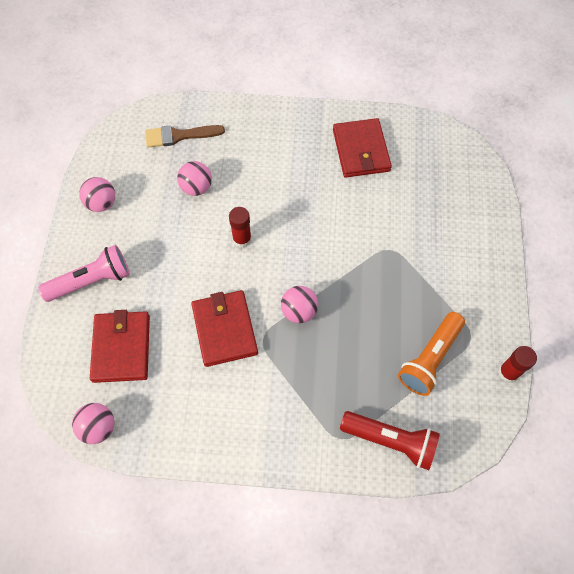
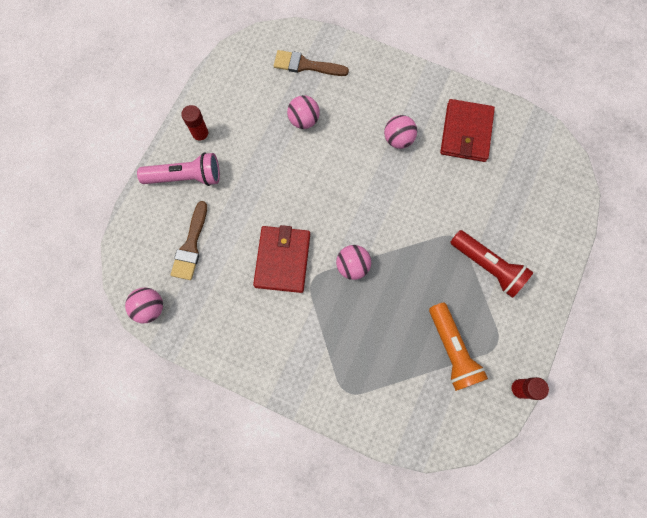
camera: 20 degrees right, 10 degrees up
pink ball [79,177,115,212] -> pink ball moved to [384,115,417,149]
red wallet [90,310,150,383] -> brown brush [171,201,207,280]
red glue stick [229,207,252,248] -> red glue stick moved to [181,105,210,144]
red flashlight [340,411,440,470] -> red flashlight moved to [450,230,533,298]
orange flashlight [398,312,465,396] -> orange flashlight turned 75 degrees counterclockwise [429,303,488,391]

